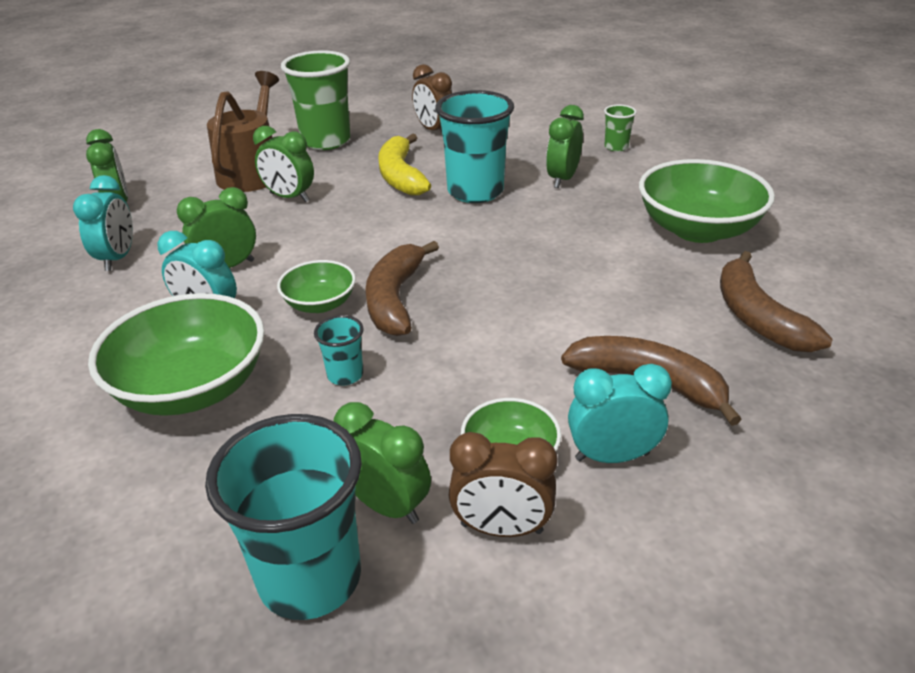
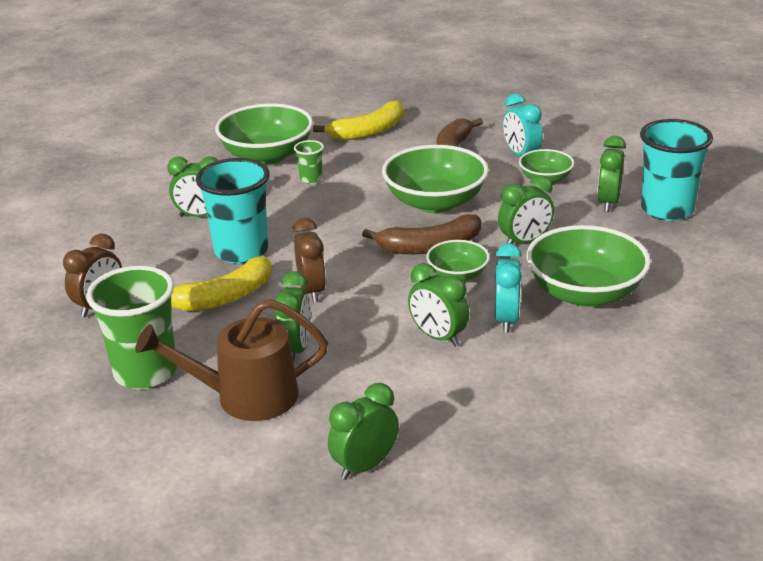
camera: 110 degrees left, 5 degrees down
turquoise clock [73,175,133,271] -> none
turquoise cup [314,315,363,385] -> green clock [498,175,554,244]
brown clock [448,432,558,537] -> brown clock moved to [293,218,326,302]
green cup [604,105,637,152] -> green cup moved to [294,140,324,184]
brown banana [720,251,833,352] -> yellow banana [313,100,403,141]
none -> green bowl [382,145,489,213]

